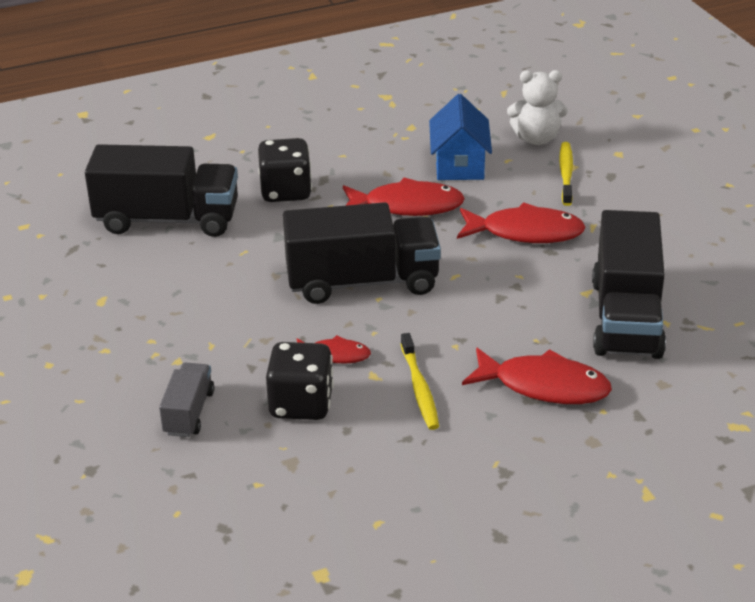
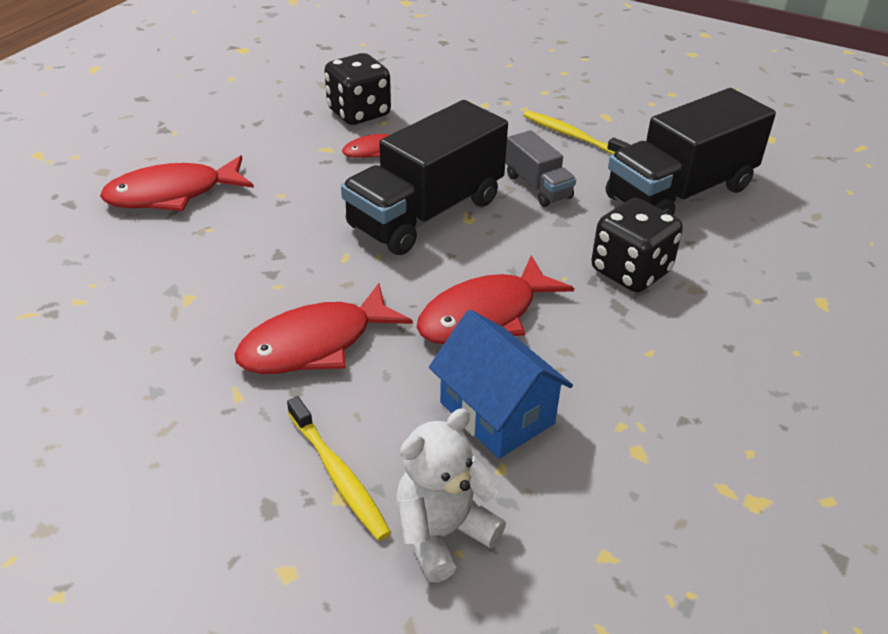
camera: 140 degrees right, 5 degrees up
grey truck [159,363,214,437] -> grey truck moved to [505,130,576,207]
yellow toothbrush [401,333,439,430] -> yellow toothbrush moved to [523,111,630,154]
black truck [592,210,666,359] -> none

